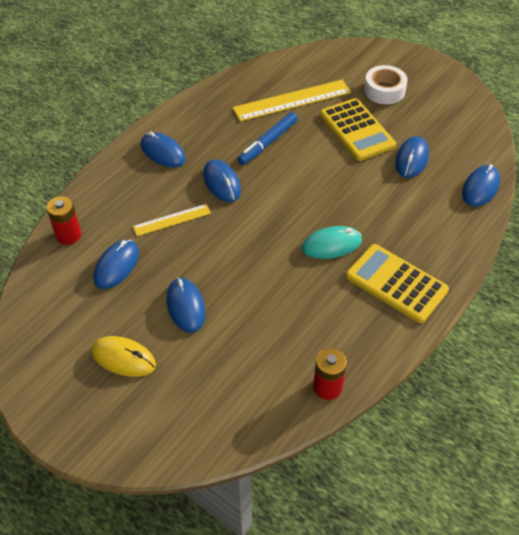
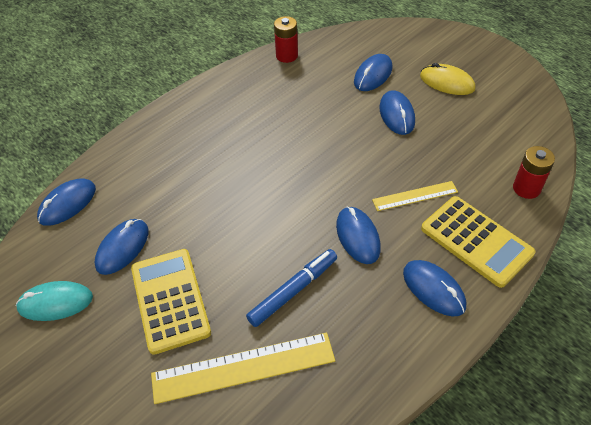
camera: 170 degrees left, 0 degrees up
blue mouse [94,240,139,289] -> blue mouse moved to [354,54,393,91]
turquoise mouse [302,226,362,259] -> turquoise mouse moved to [16,281,93,321]
yellow calculator [346,244,449,323] -> yellow calculator moved to [421,196,535,288]
white tape [364,65,408,104] -> none

